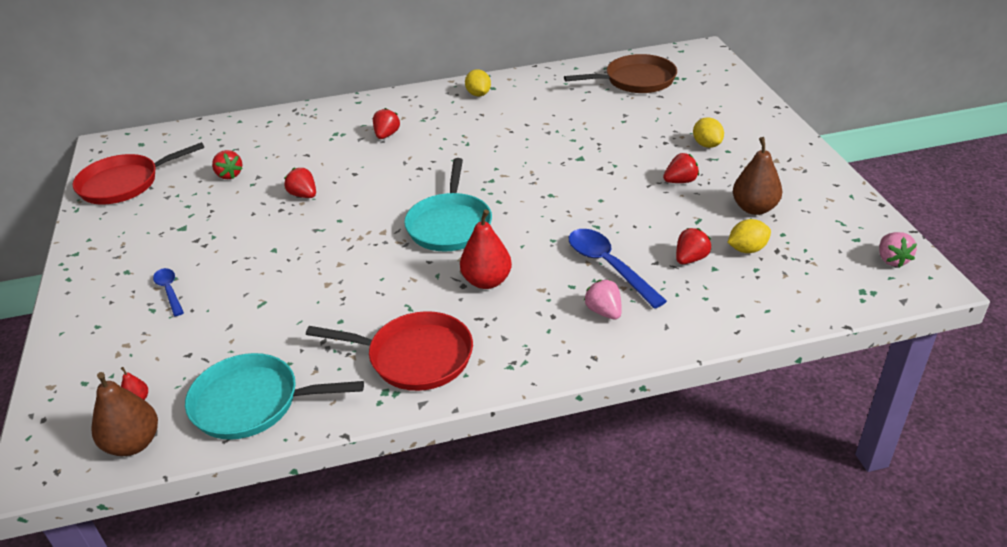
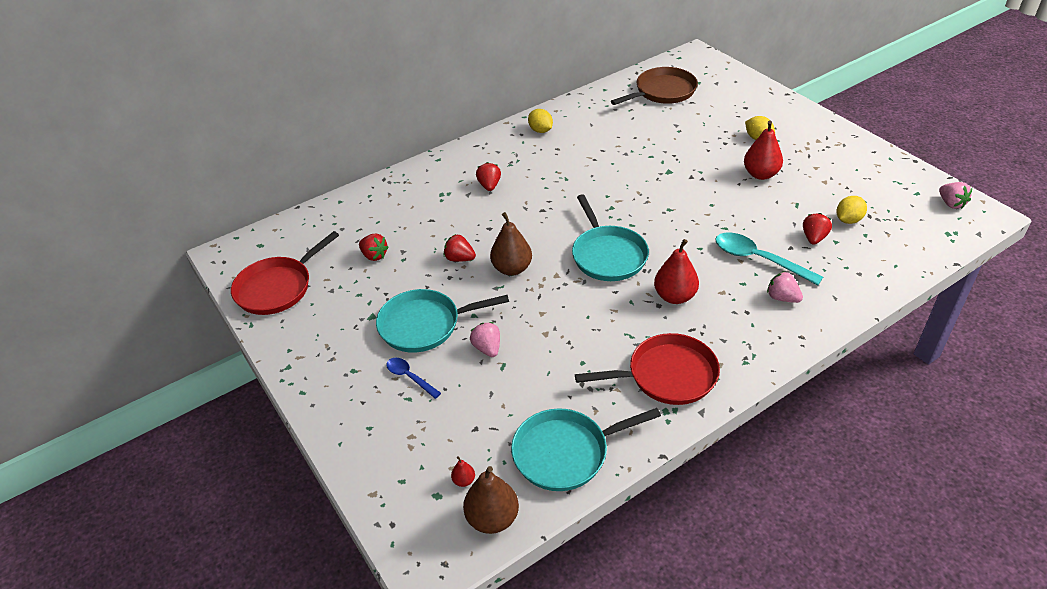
camera: 20 degrees left, 5 degrees up
blue spoon [569,229,667,309] -> turquoise spoon [715,232,823,285]
red strawberry [663,153,699,183] -> red pear [744,120,783,180]
brown pear [733,137,782,215] -> brown pear moved to [490,212,532,276]
none -> turquoise pan [376,289,509,353]
none -> pink strawberry [470,322,500,357]

